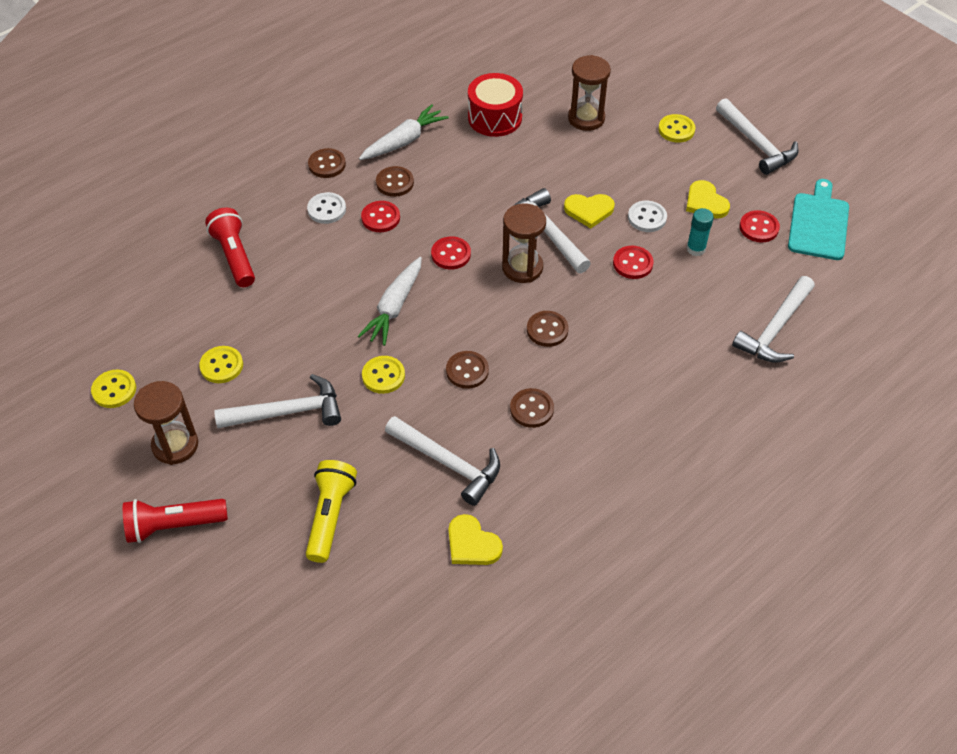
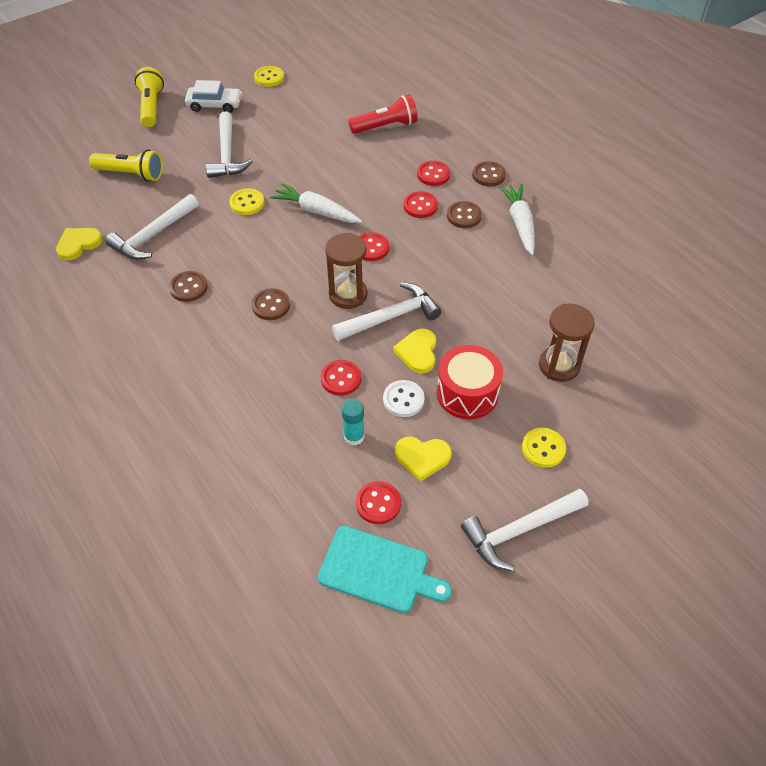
camera: 95 degrees right, 0 degrees up
red flashlight [123,499,228,543] -> yellow flashlight [135,67,164,127]
brown hourglass [134,381,198,465] -> white car [185,80,242,113]
yellow button [199,346,243,383] -> none
white button [307,192,346,224] -> red button [417,161,450,186]
white carrot [359,104,449,160] -> white carrot turned 150 degrees counterclockwise [499,184,535,255]
brown button [446,351,489,389] -> none
red drum [468,73,523,137] -> red drum moved to [437,345,503,420]
yellow heart [686,180,730,219] -> yellow heart turned 150 degrees counterclockwise [395,436,452,482]
white hammer [732,276,815,363] -> none

